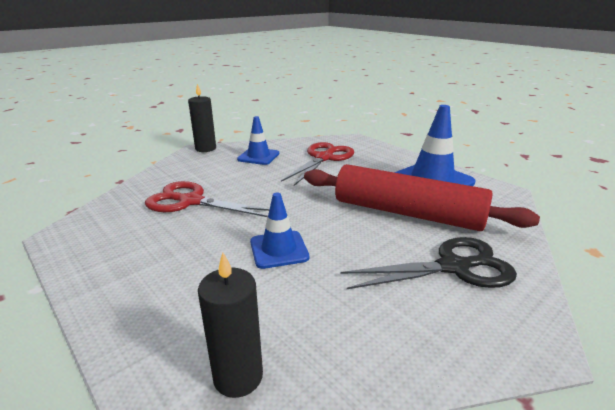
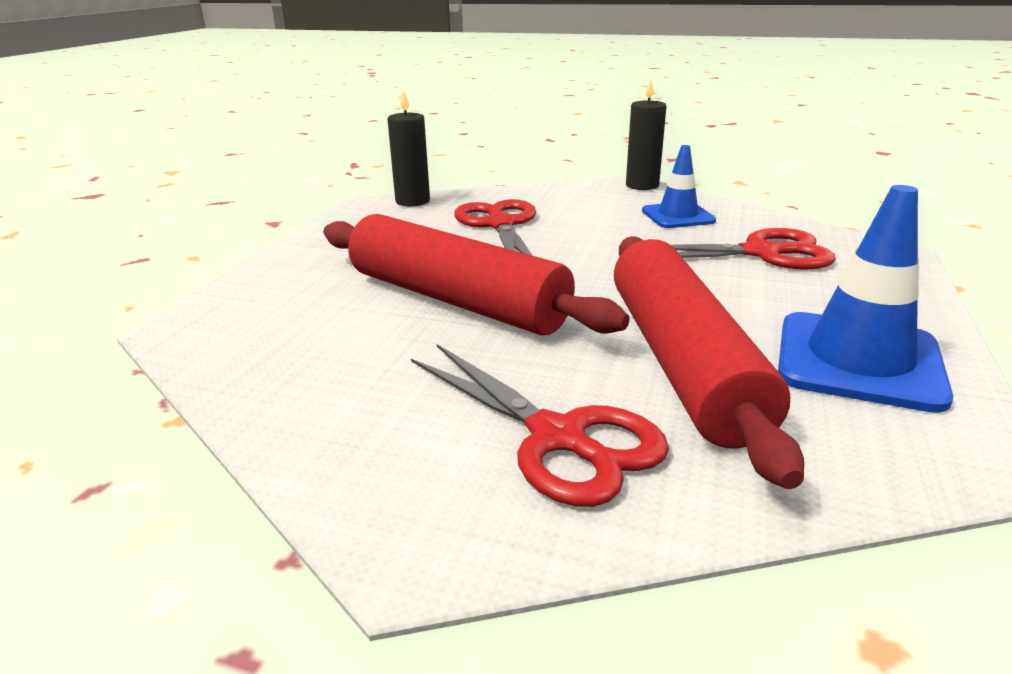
camera: 60 degrees right, 0 degrees up
black candle [198,252,263,398] -> black candle moved to [387,89,430,206]
blue traffic cone [250,193,309,269] -> red rolling pin [323,214,629,335]
black scissors [340,237,517,289] -> red scissors [411,344,669,507]

